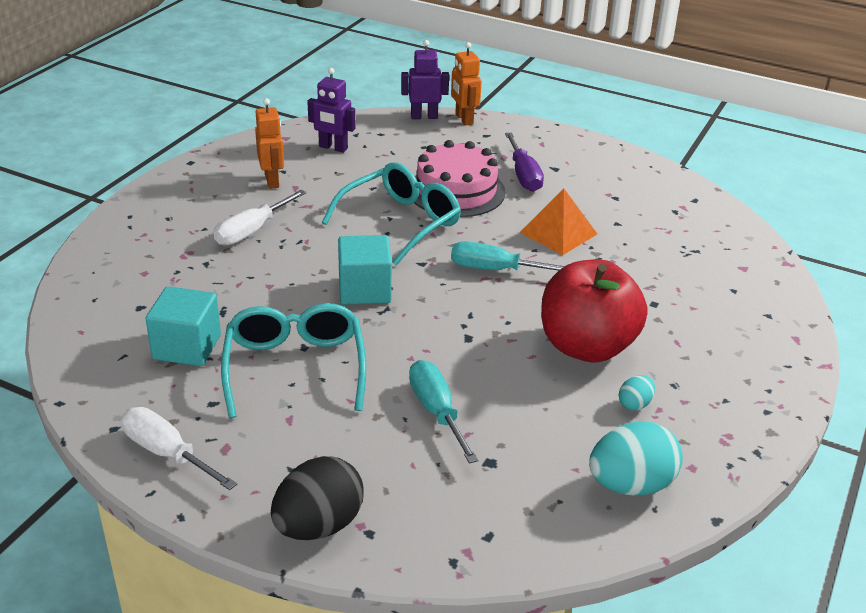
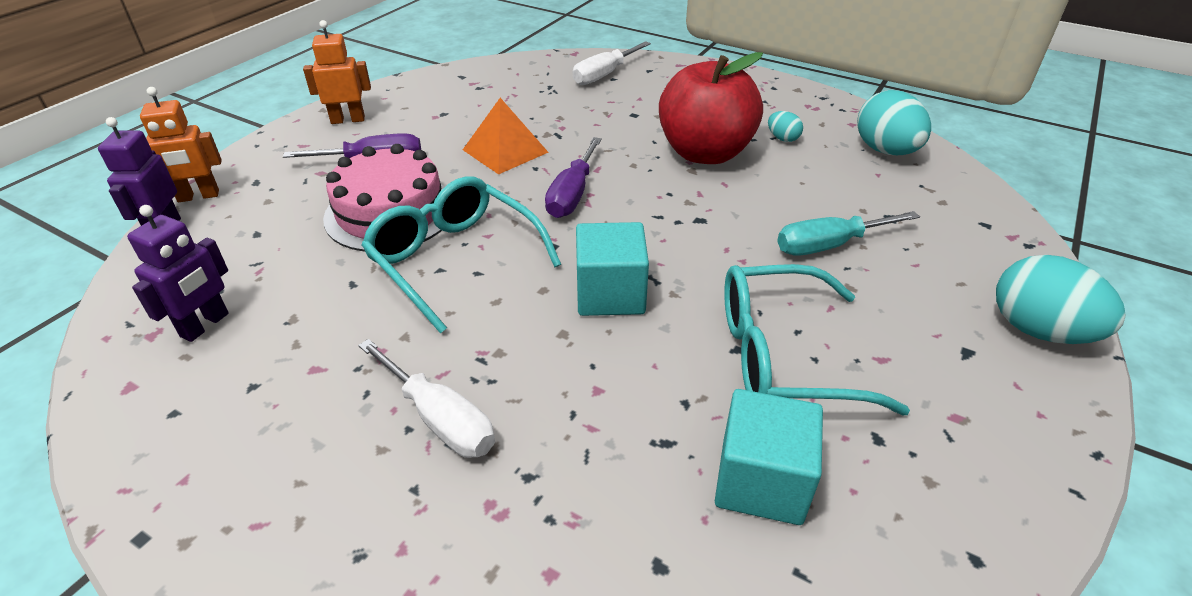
camera: 85 degrees left, 5 degrees up
white screwdriver [121,407,237,490] -> white screwdriver moved to [573,41,651,85]
orange robot [255,98,284,189] -> orange robot moved to [303,20,371,124]
black egg [271,456,364,540] -> turquoise egg [996,255,1126,344]
turquoise screwdriver [451,241,564,271] -> purple screwdriver [545,137,602,218]

